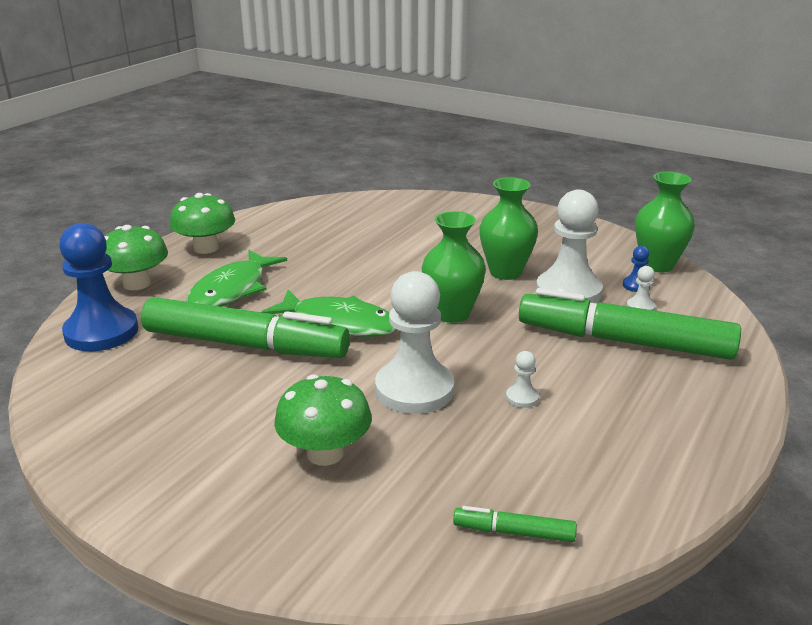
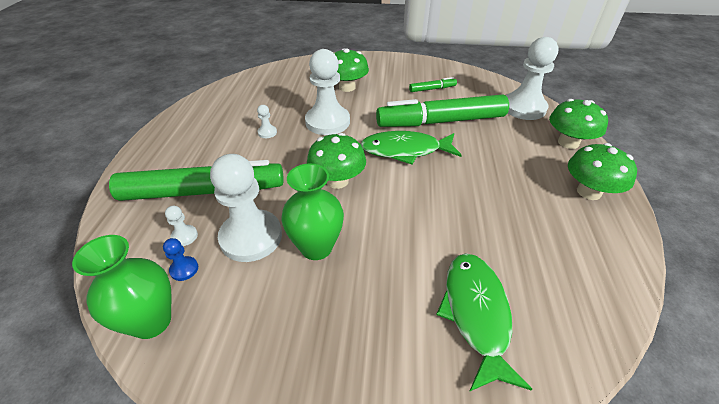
camera: 155 degrees right, 15 degrees up
blue pawn [59,223,138,351] -> white pawn [506,37,559,120]
green fish [186,250,287,307] -> green fish moved to [436,253,532,392]
green vase [422,211,486,323] -> green mushroom [307,133,366,189]
green marker [453,506,577,542] -> green marker moved to [409,77,457,92]

